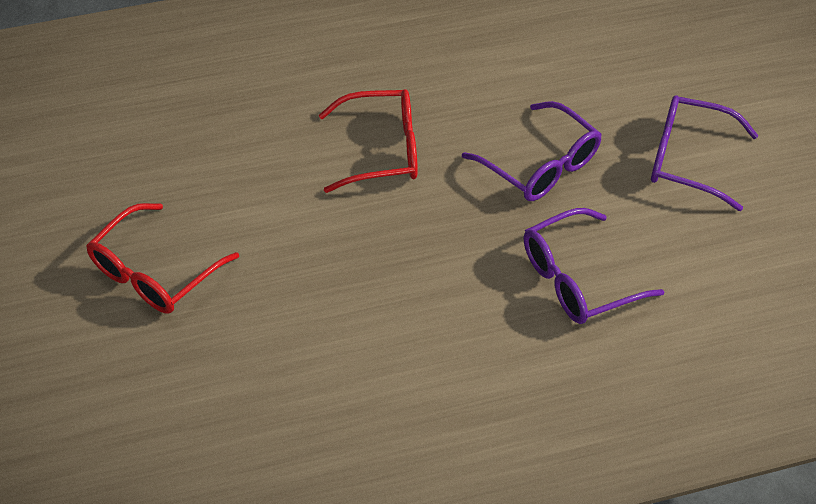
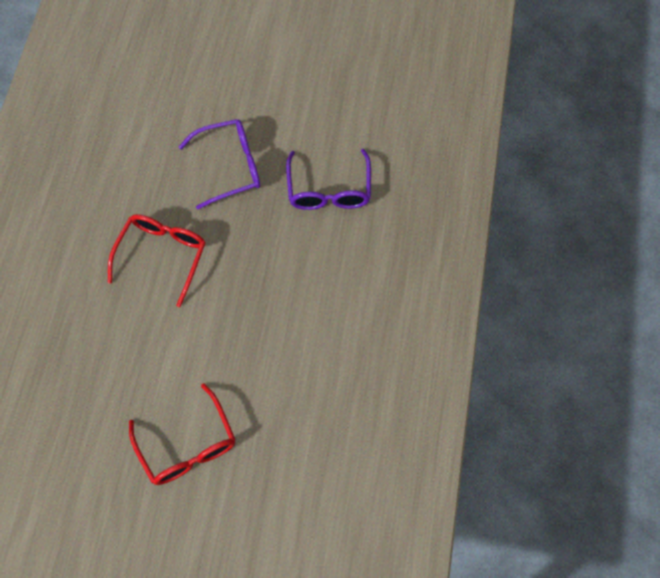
camera: 65 degrees left, 15 degrees up
purple glasses [651,95,758,211] -> none

